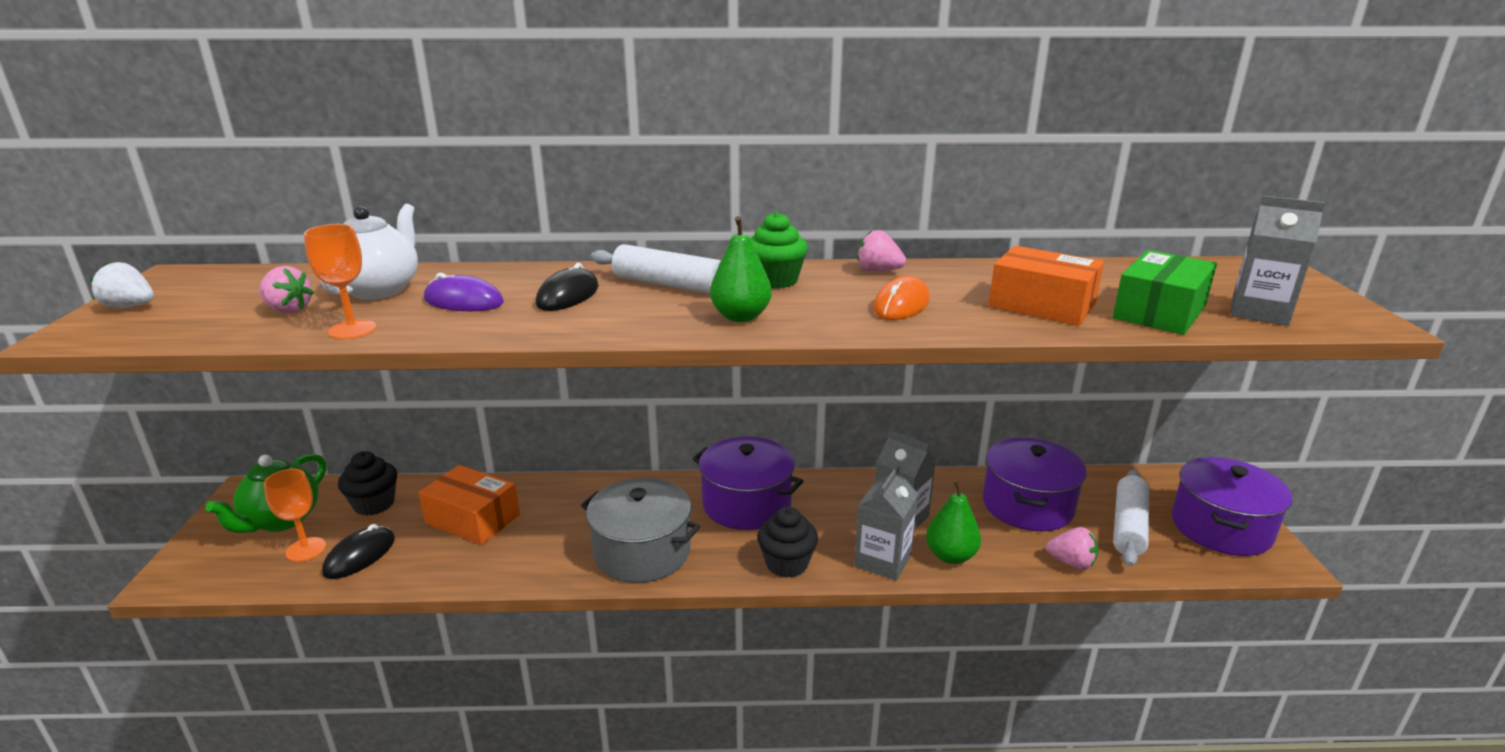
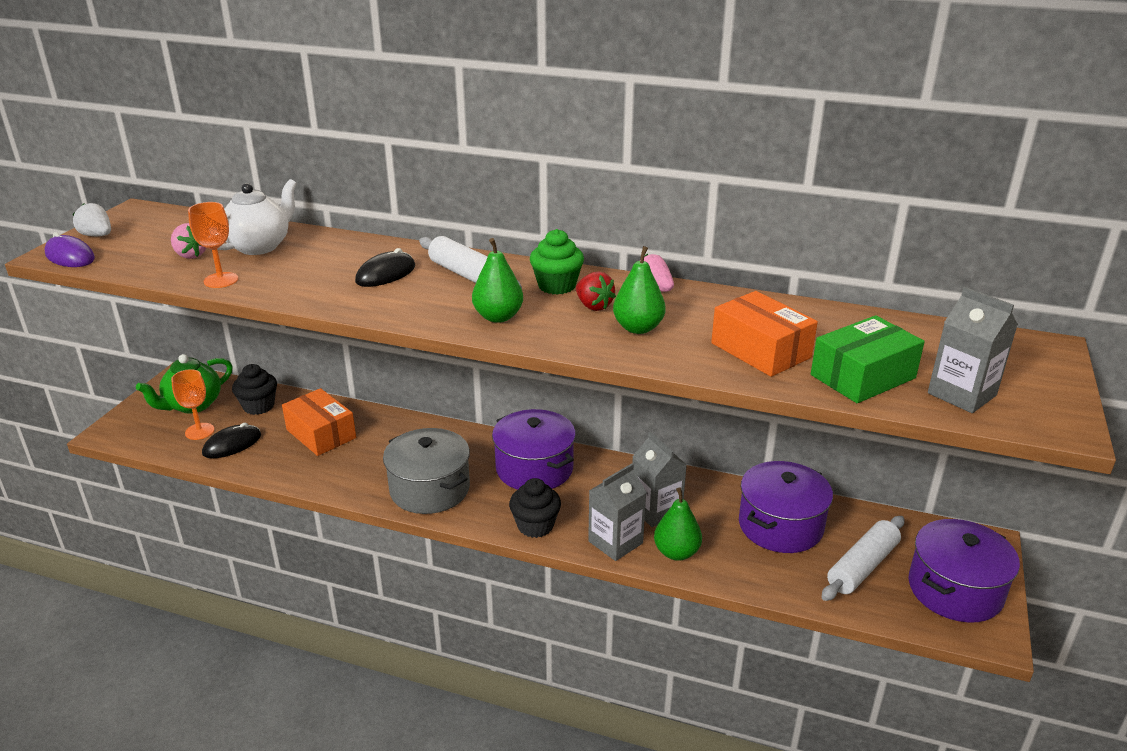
camera: 20 degrees right, 5 degrees up
purple mouse [424,272,504,311] -> purple mouse moved to [44,232,95,267]
orange mouse [873,276,930,320] -> green pear [613,246,666,334]
pink strawberry [1046,527,1099,570] -> none
none -> red strawberry [576,272,616,311]

